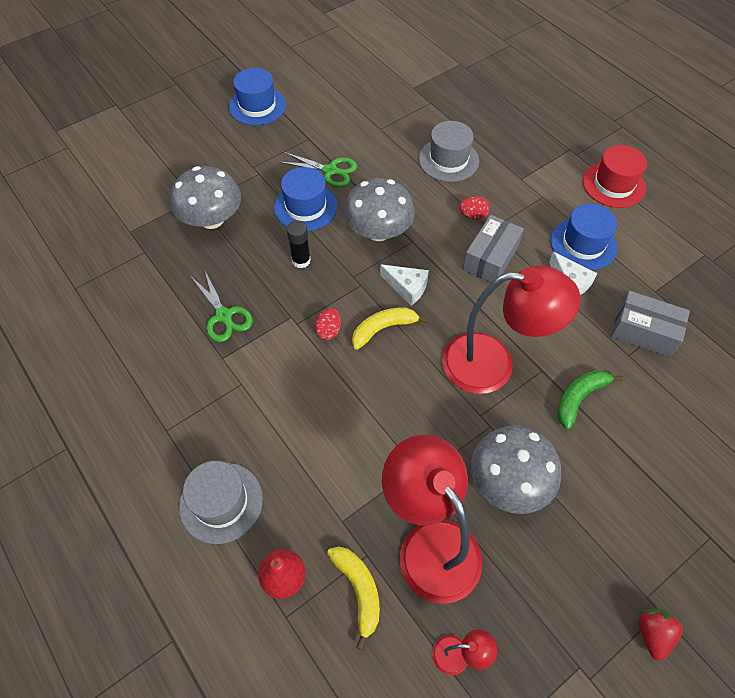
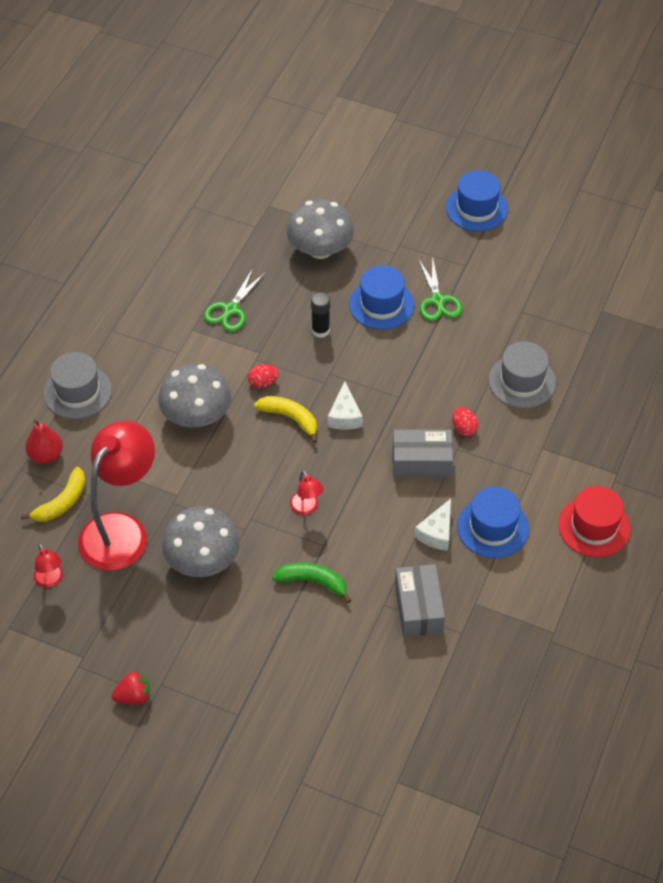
camera: 60 degrees right, 5 degrees down
grey mushroom [344,178,415,241] -> grey mushroom moved to [158,364,231,427]
red lamp [442,265,580,394] -> red lamp [290,470,324,515], size x0.41

